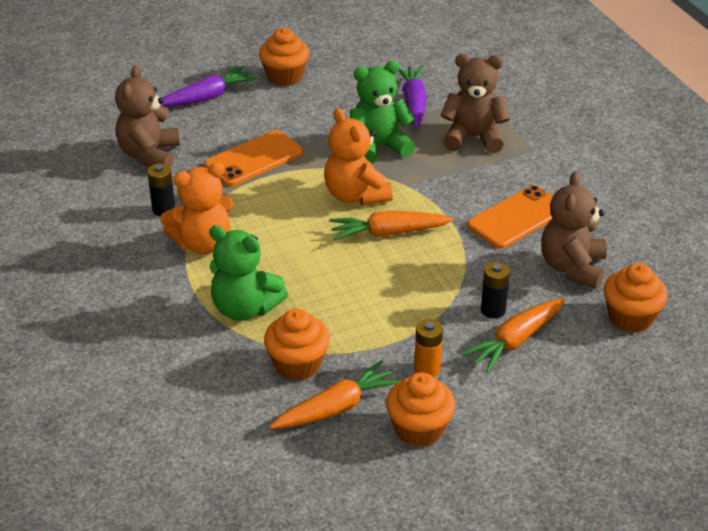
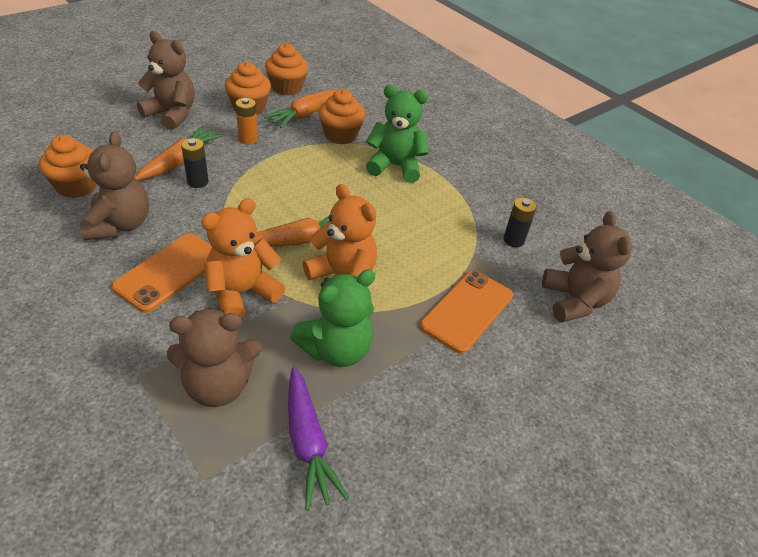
camera: 160 degrees right, 5 degrees up
orange teddy bear [160,163,233,254] -> orange teddy bear moved to [201,198,285,319]
purple carrot [161,66,257,107] -> none
orange cupcake [259,28,309,86] -> orange cupcake moved to [265,43,308,96]
none -> brown teddy bear [137,31,195,130]

